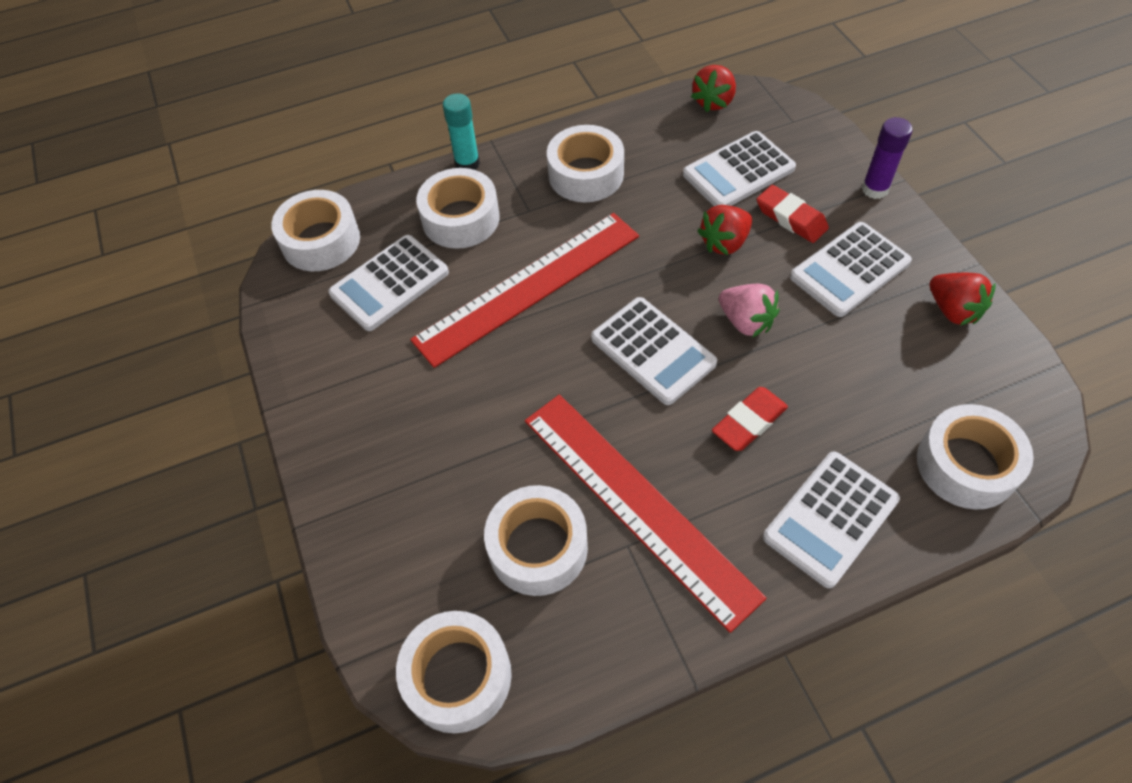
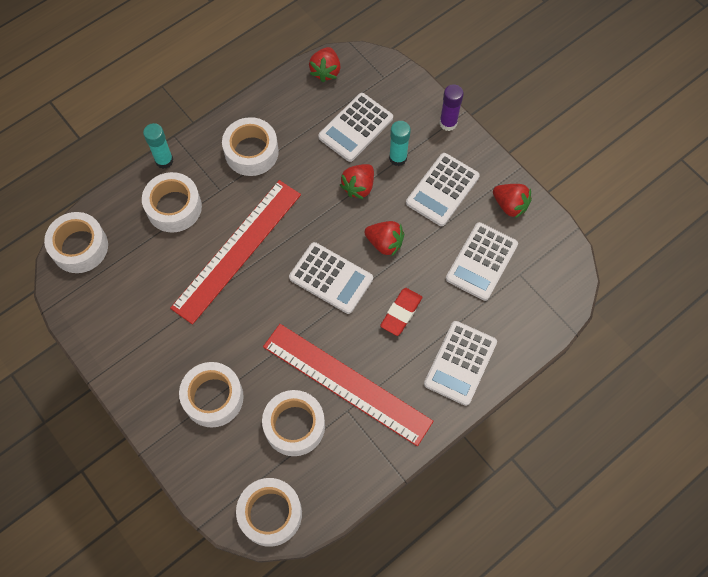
camera: 20 degrees left, 10 degrees up
white calculator [328,235,449,331] -> white calculator moved to [446,222,518,301]
pink strawberry [719,284,779,338] -> red strawberry [364,221,404,257]
red eraser [757,185,829,243] -> turquoise glue stick [389,121,411,166]
white tape [917,404,1034,510] -> white tape moved to [179,362,244,428]

